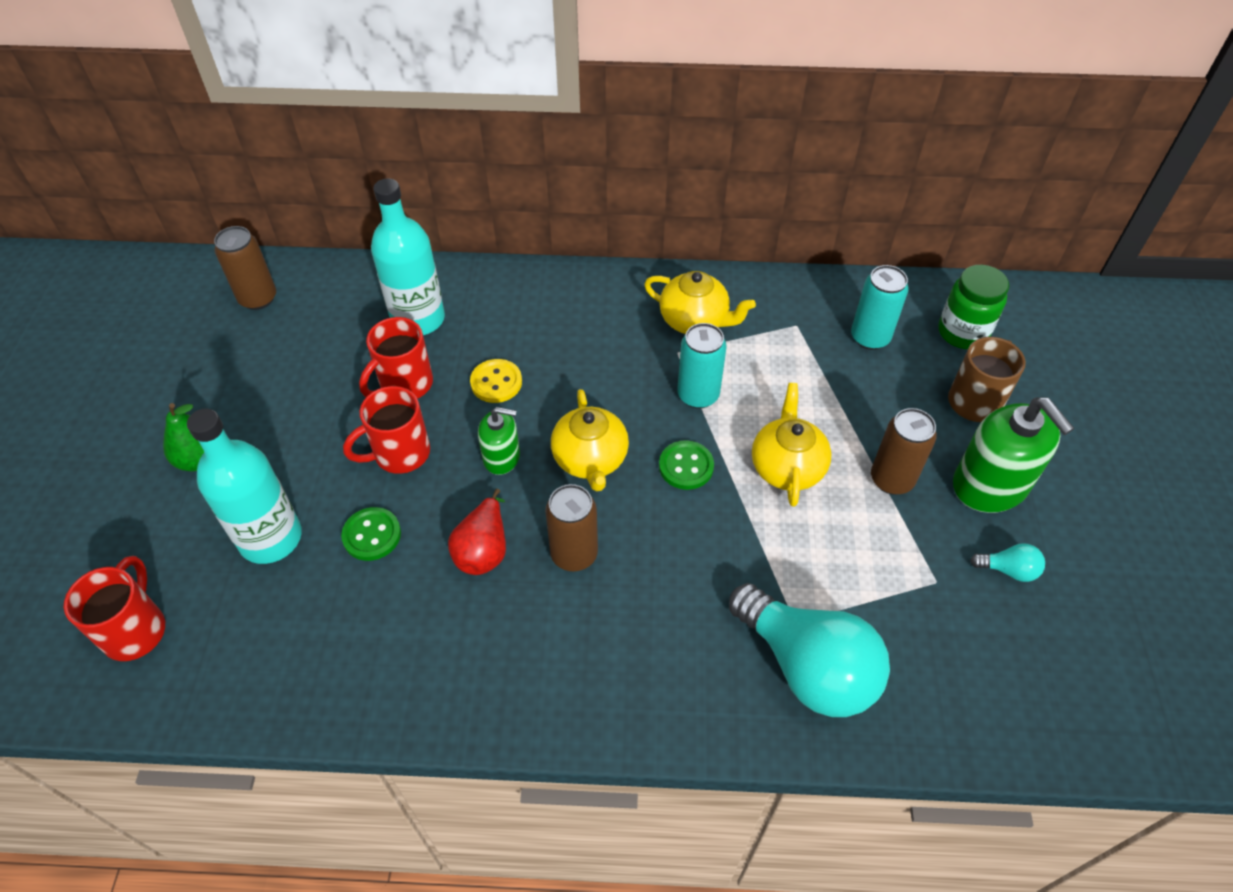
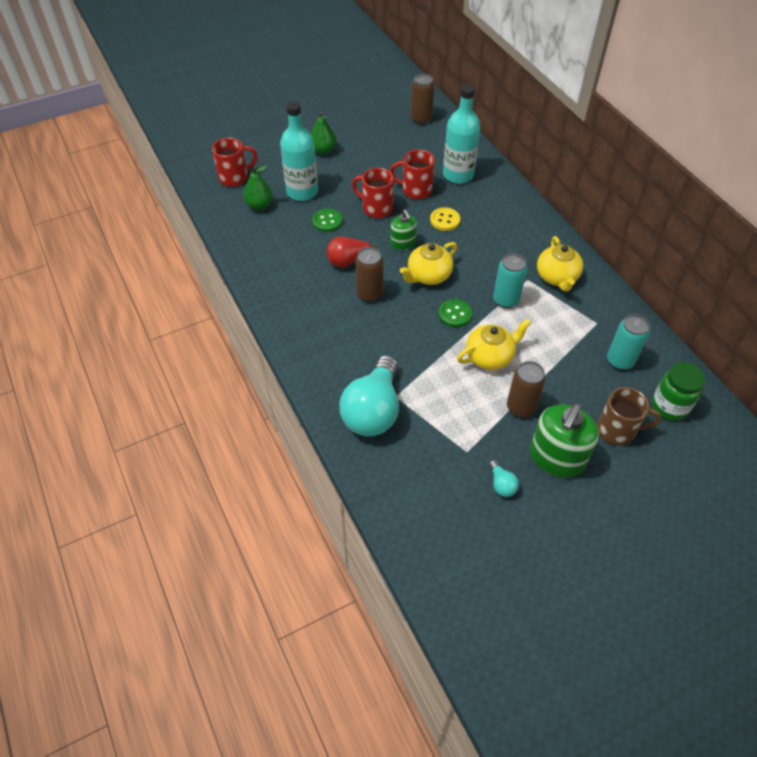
camera: 60 degrees right, 0 degrees up
none -> green pear [243,166,273,210]

